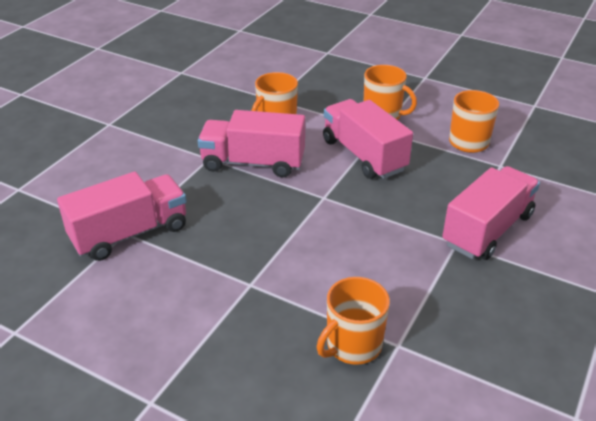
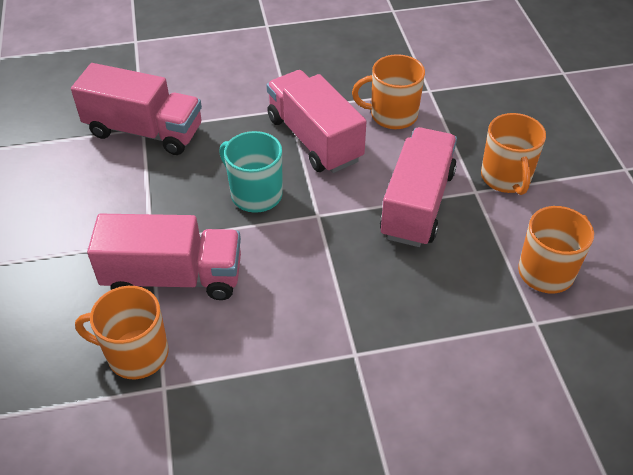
camera: 50 degrees right, 10 degrees up
pink truck [442,166,540,260] -> pink truck moved to [87,214,241,300]
none -> turquoise mug [219,131,283,213]

